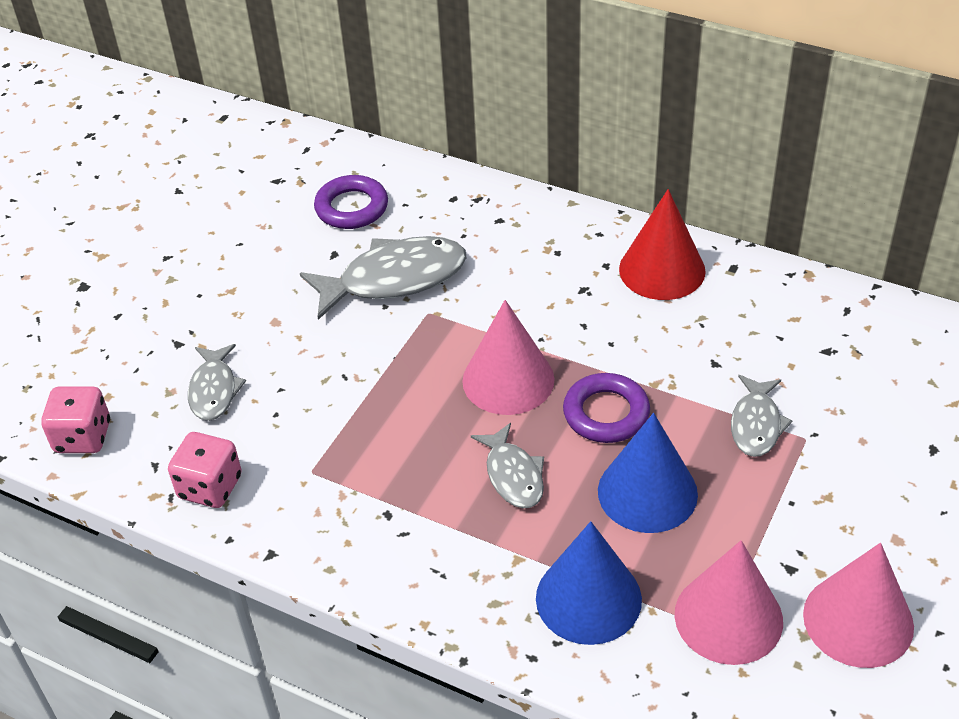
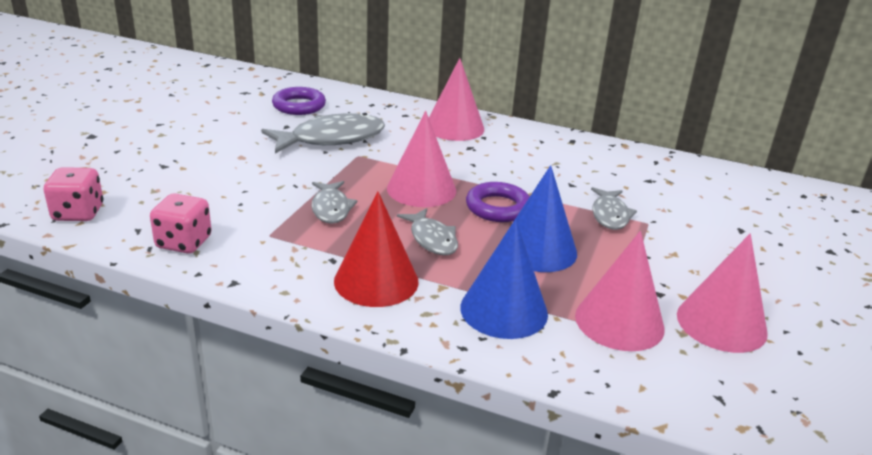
camera: 10 degrees left, 15 degrees down
grey fish [188,344,246,421] -> grey fish moved to [311,181,357,224]
red cone [619,189,706,300] -> red cone moved to [334,191,419,307]
none -> pink cone [429,58,484,141]

